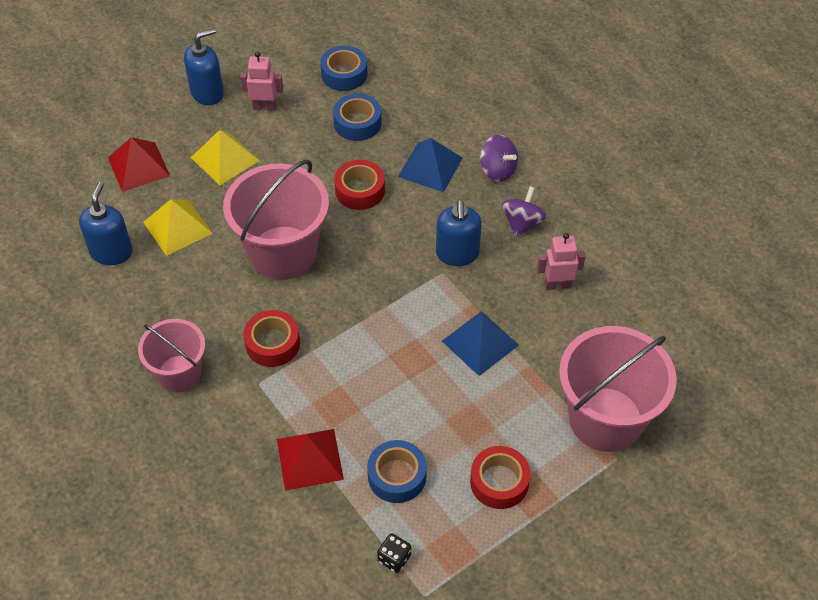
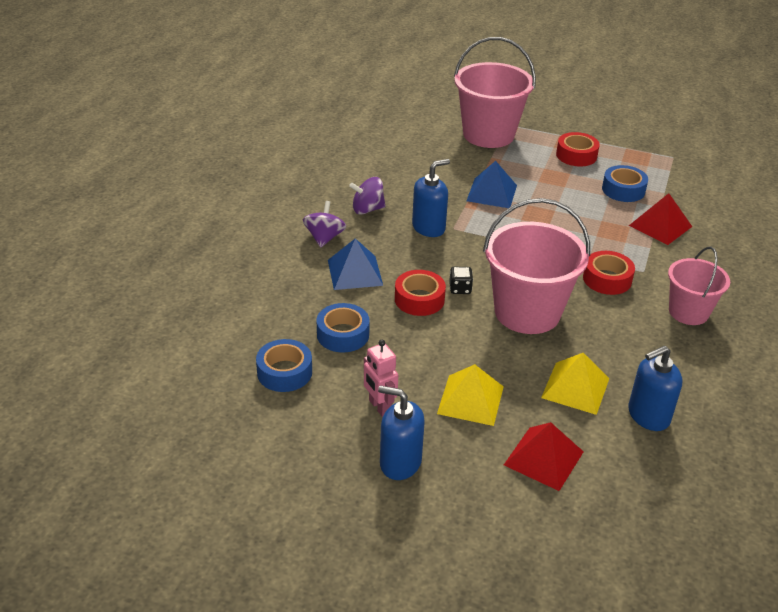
camera: 125 degrees left, 15 degrees down
black dice [377,533,411,573] -> black dice moved to [449,267,473,294]
pink robot [537,233,585,290] -> none

